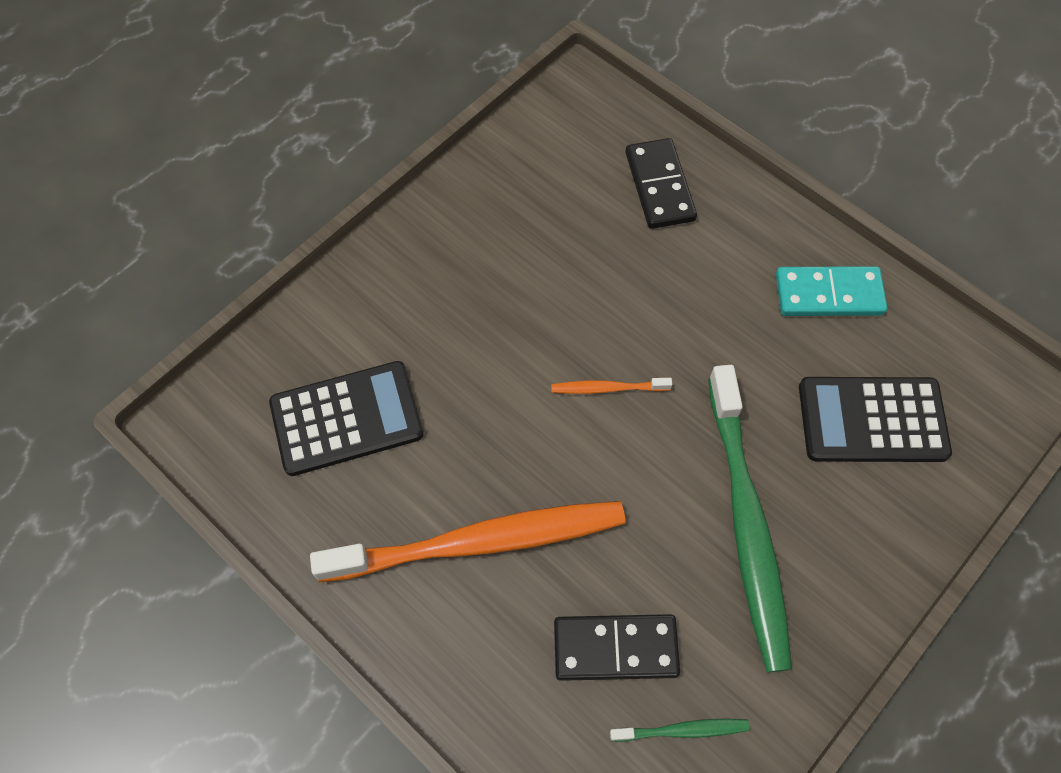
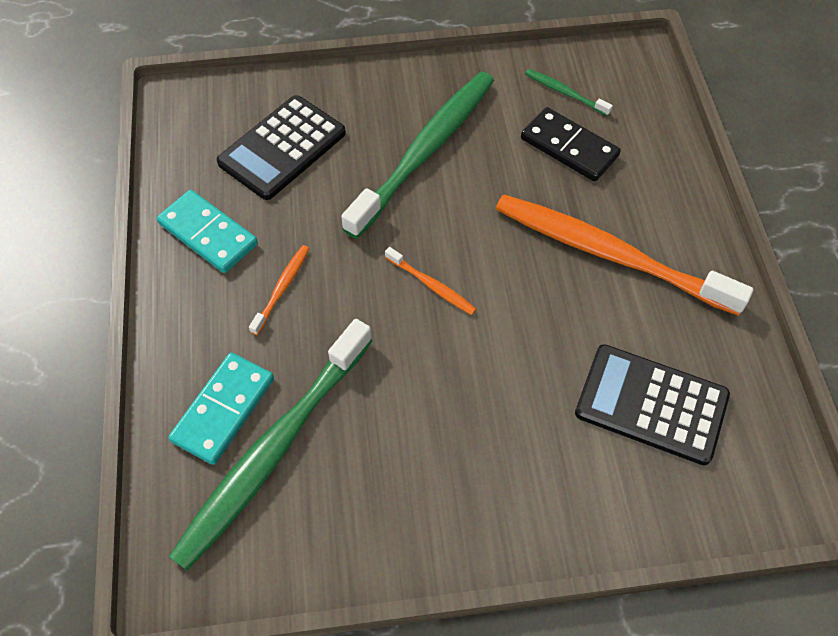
camera: 140 degrees left, 5 degrees down
black domino [625,138,697,229] -> turquoise domino [169,353,274,465]
black calculator [799,377,952,462] -> black calculator turned 90 degrees clockwise [217,95,346,200]
none -> green toothbrush [169,319,372,570]
none -> orange toothbrush [249,245,310,335]

